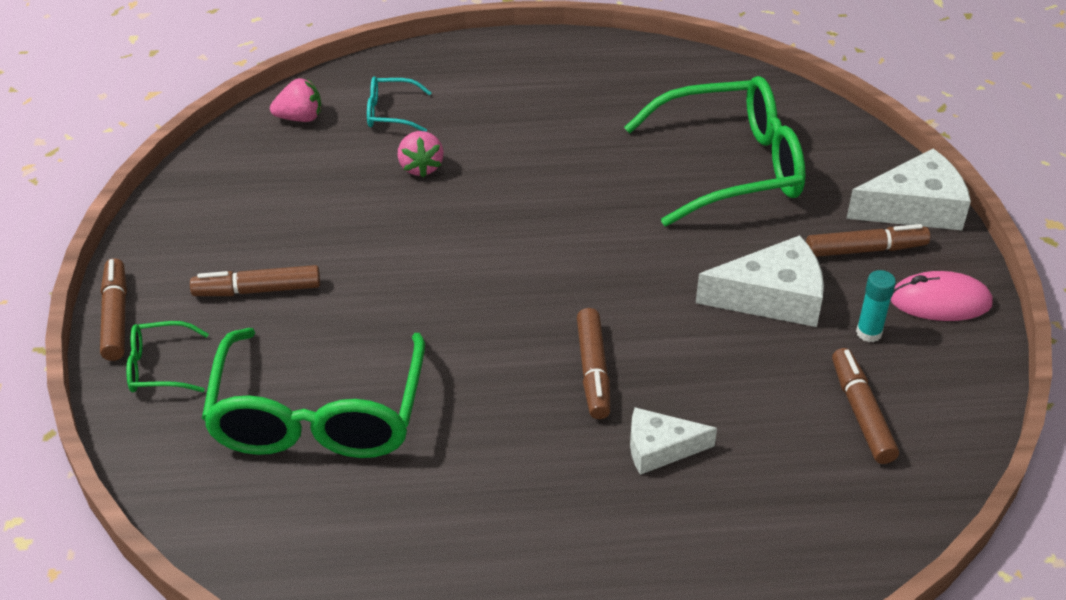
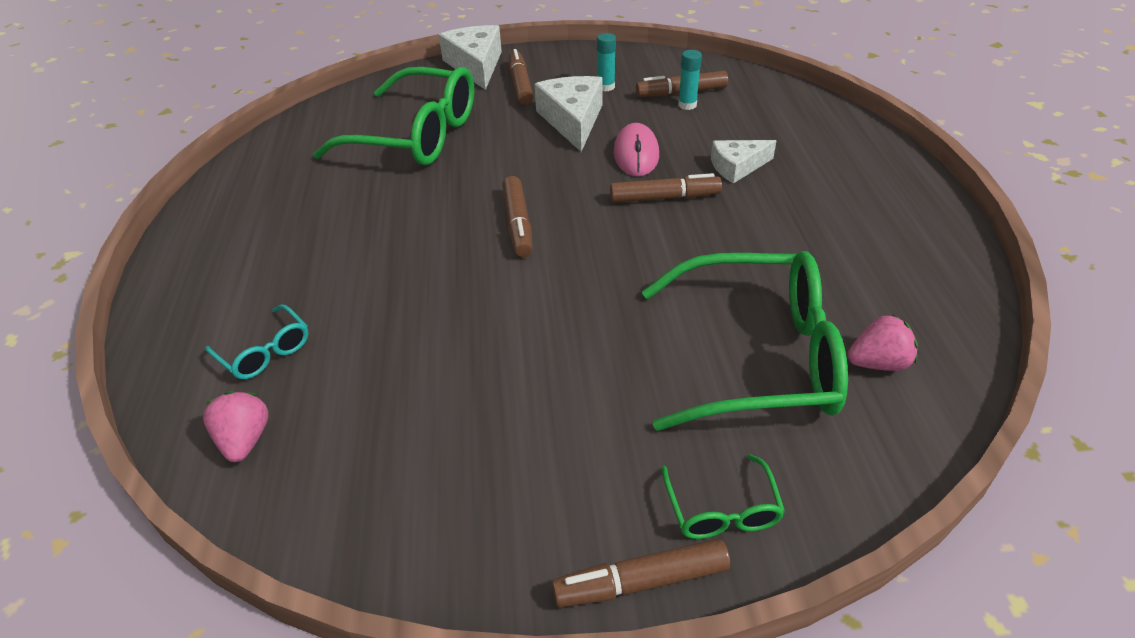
camera: 90 degrees left, 0 degrees up
brown marker [190,265,320,296] -> brown marker moved to [502,176,533,257]
turquoise glasses [367,76,432,132] -> turquoise glasses turned 45 degrees counterclockwise [205,304,309,379]
pink strawberry [397,131,444,178] -> pink strawberry moved to [847,314,918,371]
green glasses [624,76,806,226] -> green glasses turned 120 degrees clockwise [313,67,474,166]
white cheese [630,407,717,475] -> white cheese turned 75 degrees clockwise [711,140,777,184]
pink mouse [891,271,993,321] -> pink mouse moved to [614,123,659,176]
none -> turquoise glue stick [678,50,702,110]

